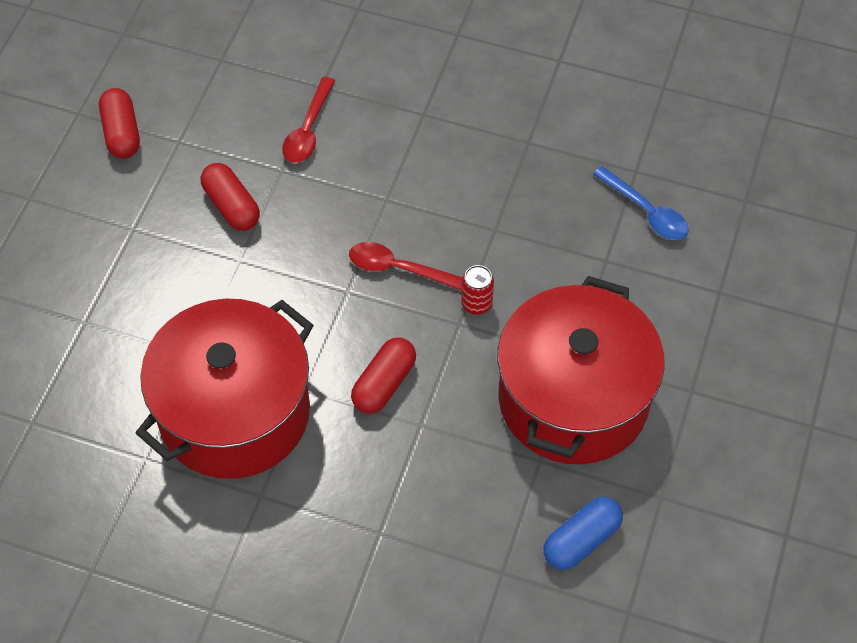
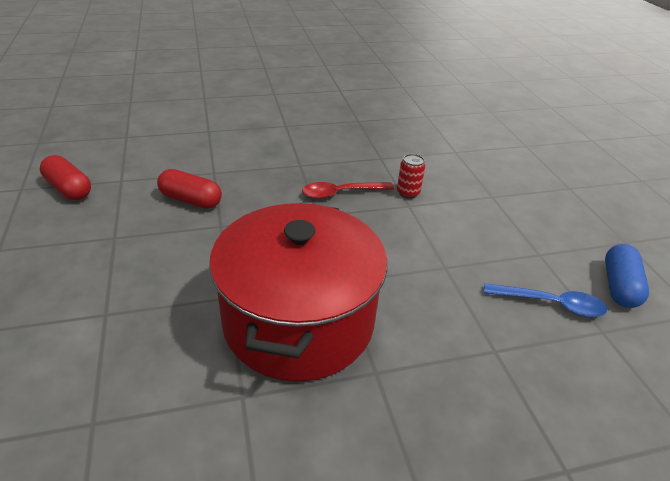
camera: 35 degrees left, 20 degrees down
red spoon [282,77,335,163] -> none
red capsule [351,338,416,414] -> none
red pot [497,276,665,464] -> none
blue spoon [593,166,689,240] -> blue spoon moved to [484,283,607,317]

